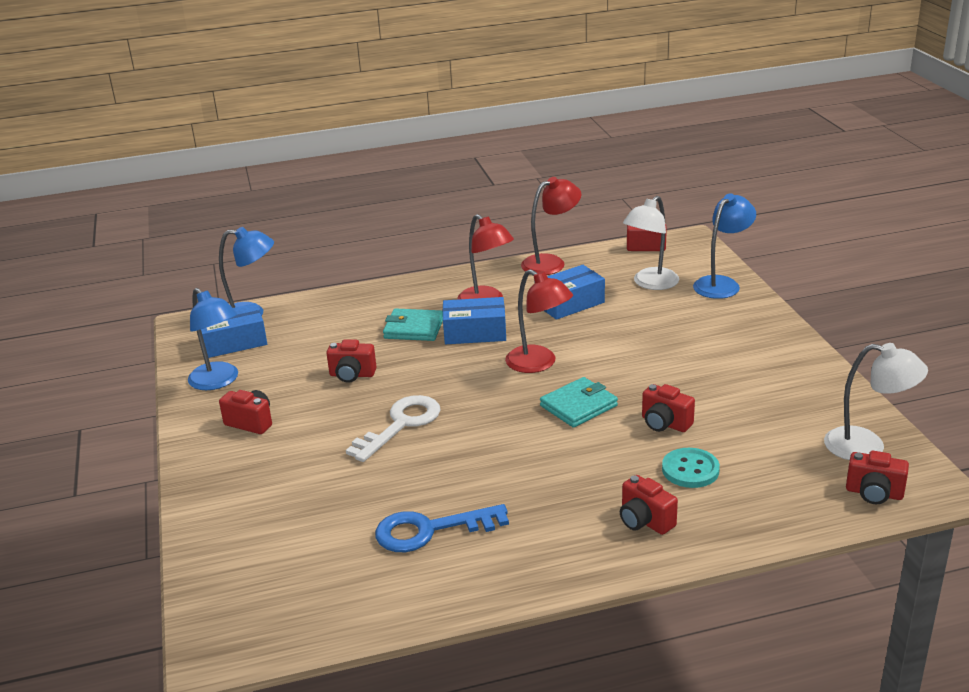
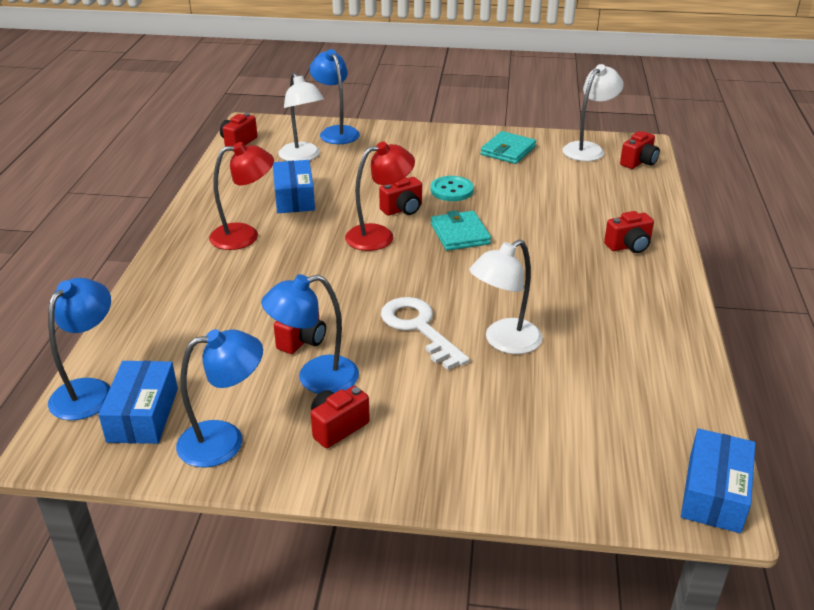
camera: 70 degrees left, 5 degrees up
blue key [375,504,509,552] -> none
turquoise wallet [383,308,443,341] -> turquoise wallet moved to [480,131,536,164]
blue box [443,297,506,344] -> blue box moved to [681,428,756,533]
red lamp [521,177,582,275] -> none
red camera [642,384,695,432] -> red camera moved to [379,177,422,216]
turquoise button [662,448,720,488] -> turquoise button moved to [430,176,474,201]
none -> blue lamp [261,274,359,394]
none -> white lamp [470,240,543,354]

